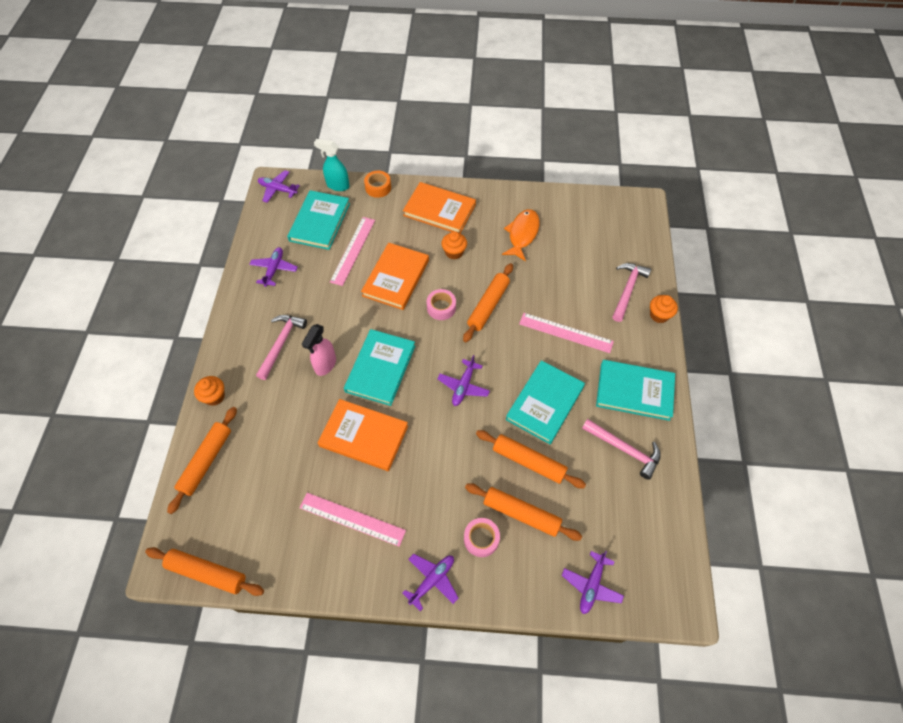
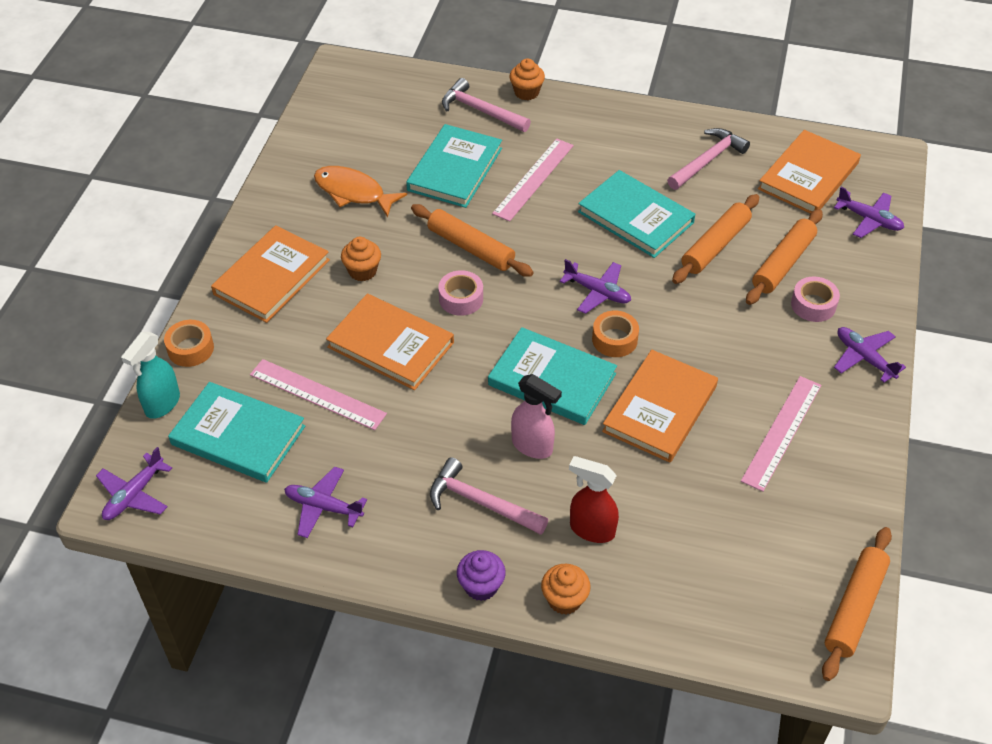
camera: 80 degrees left, 10 degrees down
orange rolling pin [167,407,237,514] -> none
turquoise book [596,360,675,421] -> turquoise book moved to [406,124,502,208]
none -> purple cupcake [457,550,506,601]
none -> red spray bottle [569,456,619,543]
none -> orange tape [592,311,639,357]
none -> orange book [758,130,861,214]

